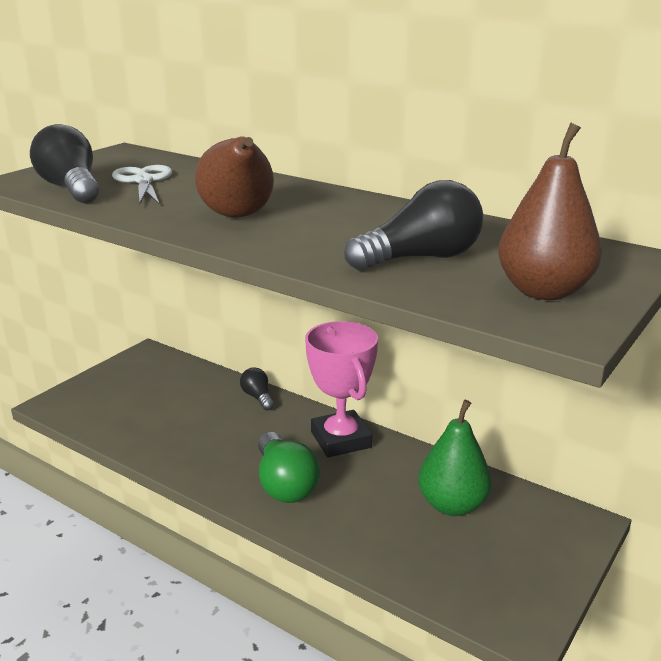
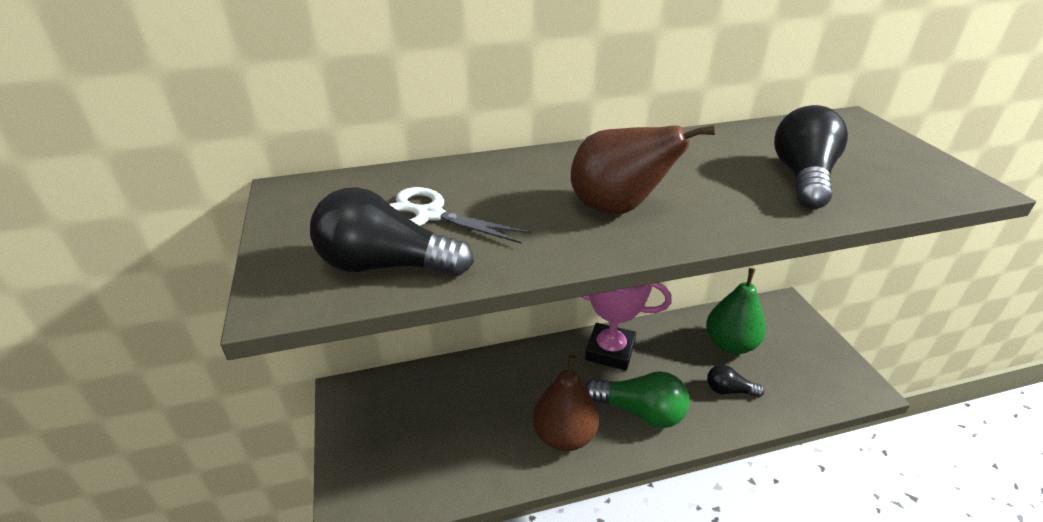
camera: 50 degrees left, 10 degrees up
black light bulb [240,367,274,410] -> black light bulb moved to [707,365,764,397]
brown pear [498,123,602,300] -> brown pear moved to [533,354,599,451]

